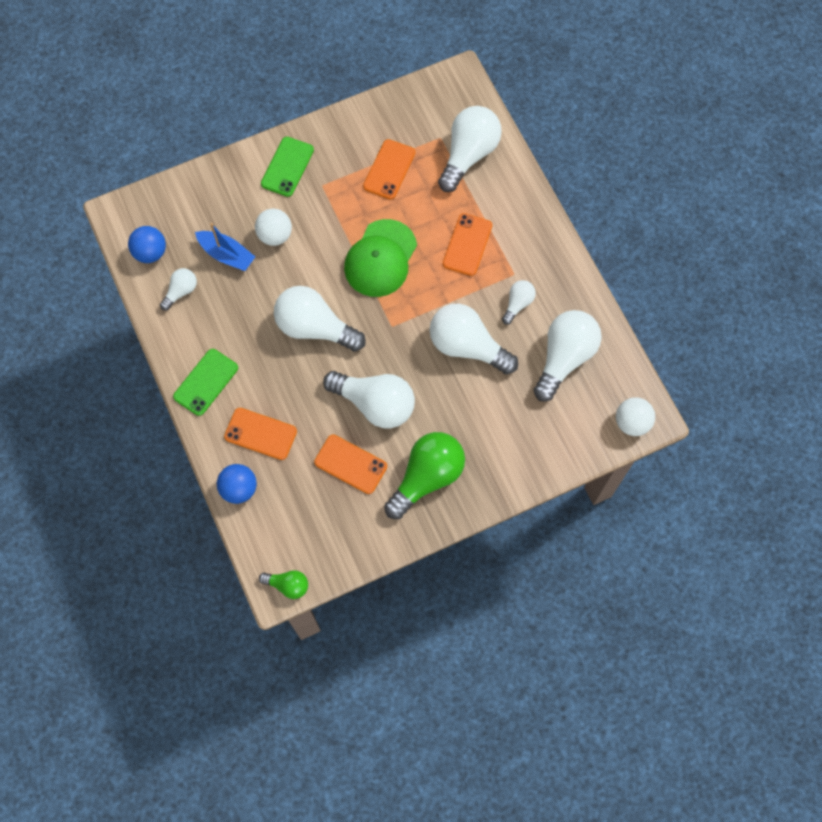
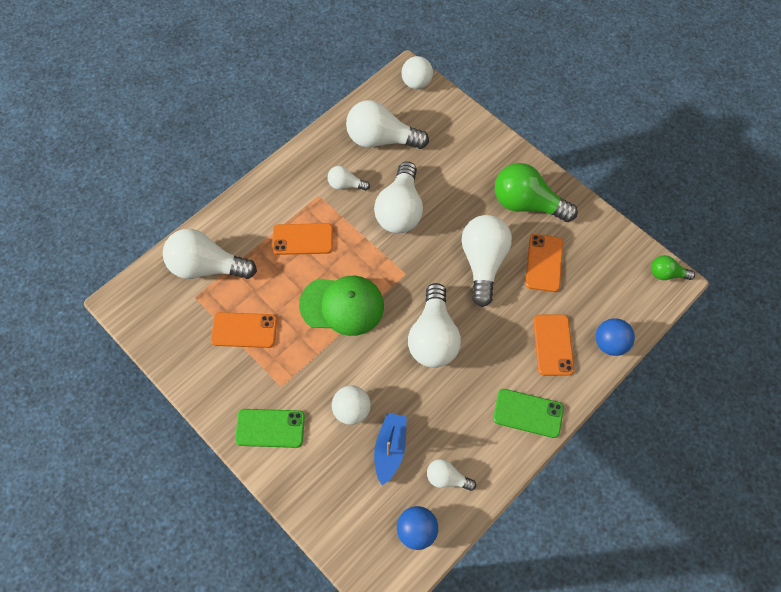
camera: 110 degrees left, 5 degrees down
green light bulb [259,570,308,599] -> green light bulb turned 75 degrees counterclockwise [651,255,695,280]

